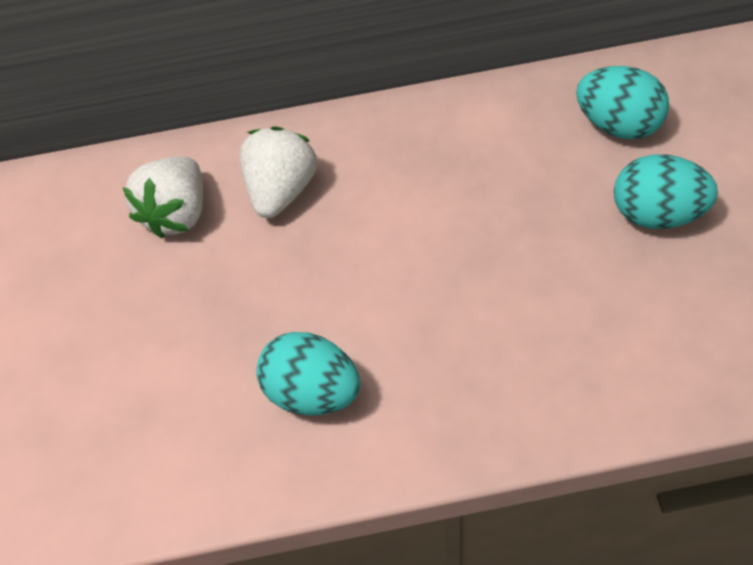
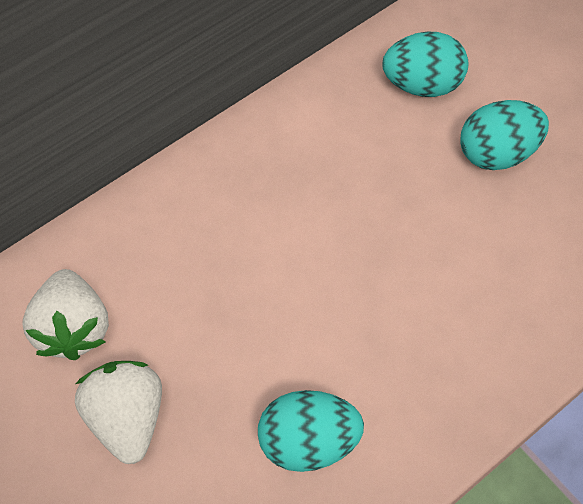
camera: 35 degrees left, 5 degrees up
white strawberry [240,126,317,218] -> white strawberry moved to [75,361,162,464]

